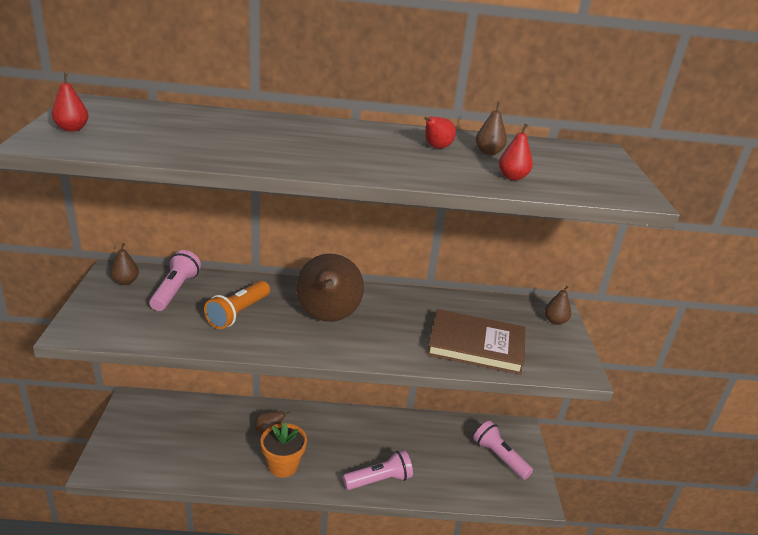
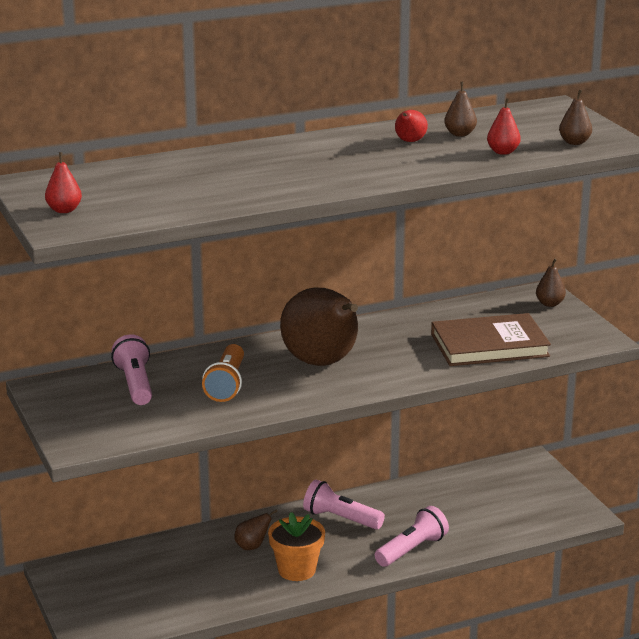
camera: 20 degrees left, 5 degrees down
brown pear [111,243,139,285] -> brown pear moved to [559,89,592,145]
pink flashlight [473,421,533,480] -> pink flashlight moved to [303,479,385,529]

